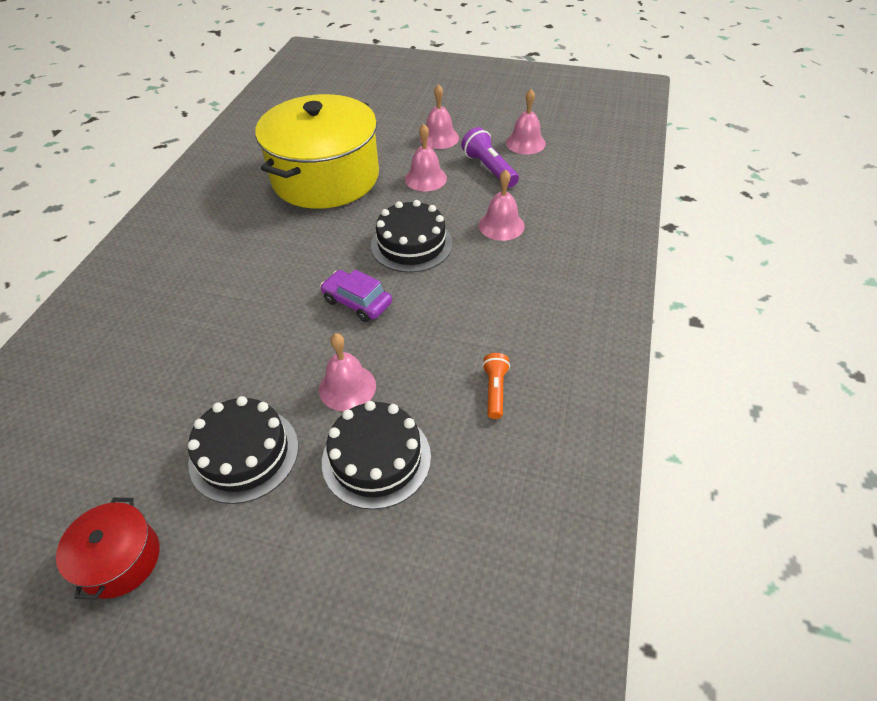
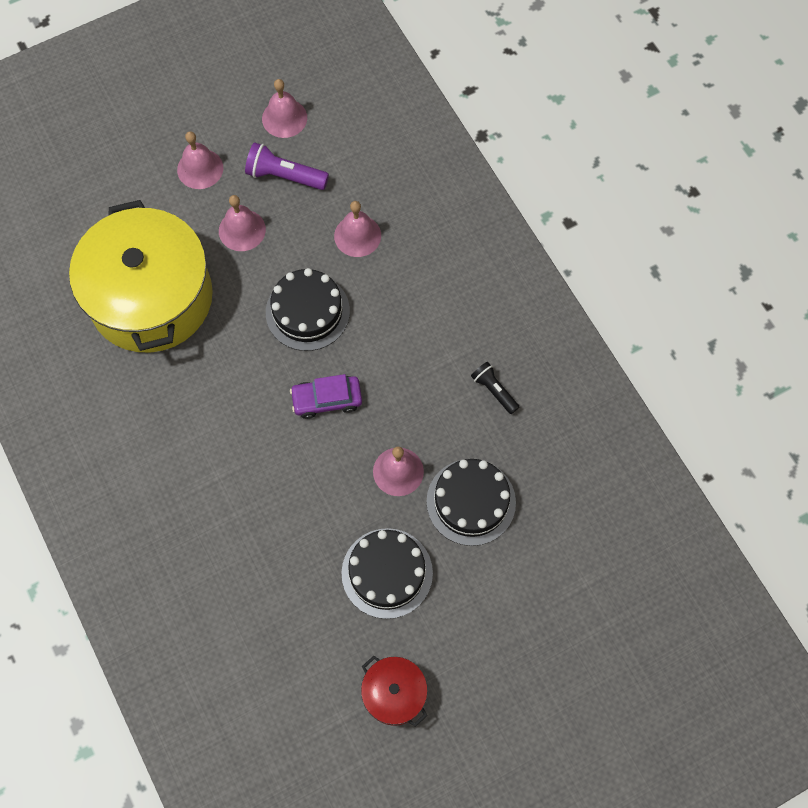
camera: 45 degrees left, 20 degrees up
orange flashlight [482,353,510,419] -> black flashlight [471,362,519,414]

